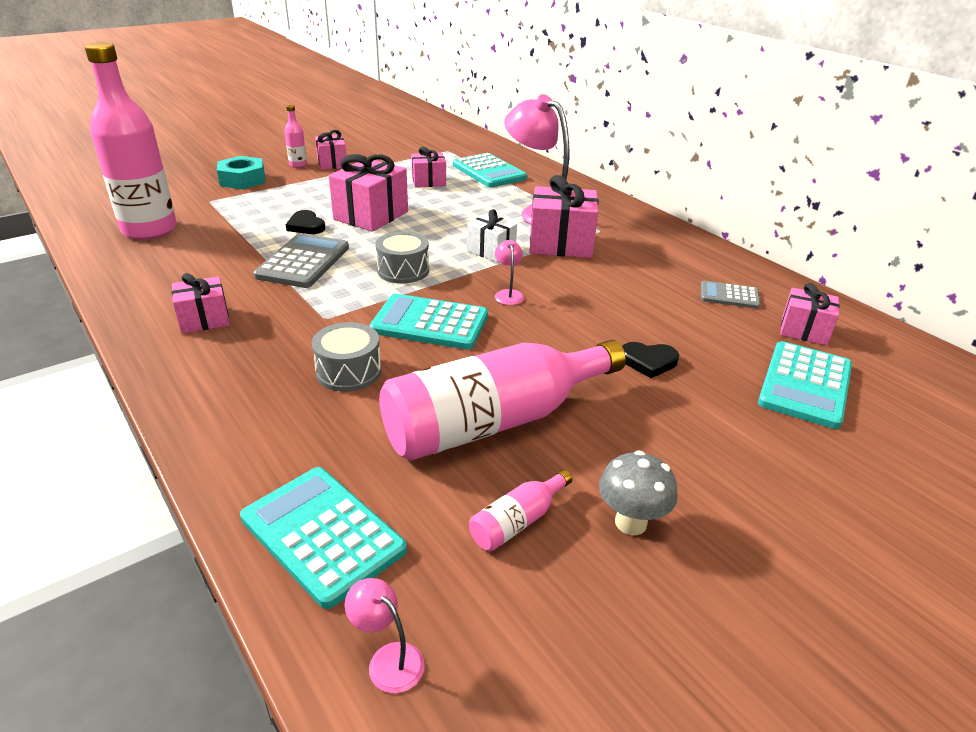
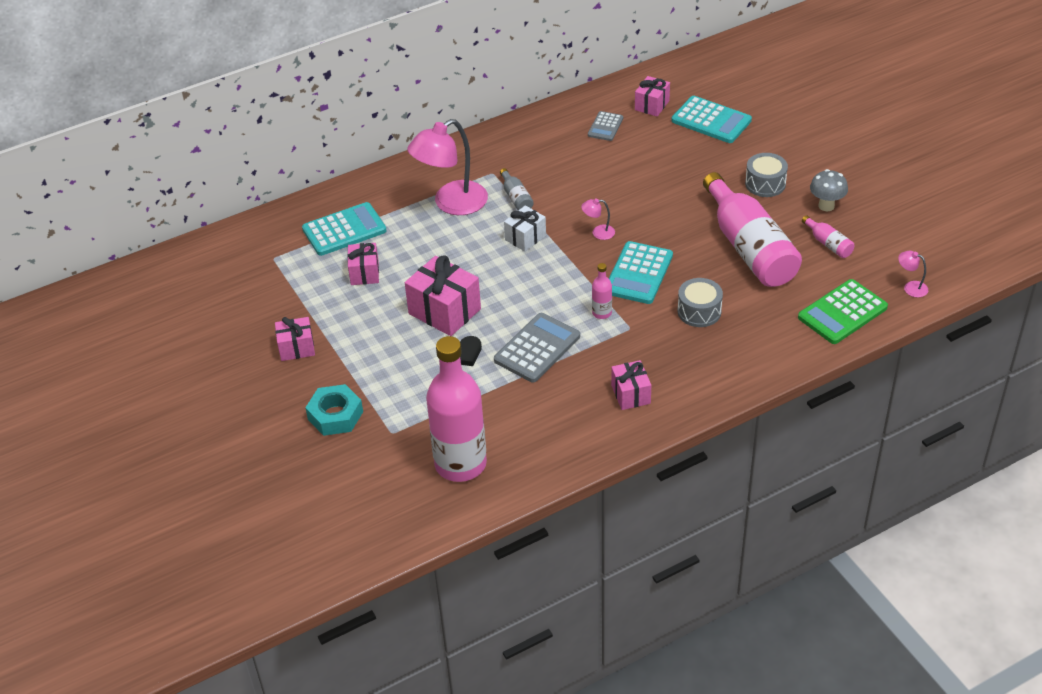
camera: 80 degrees left, 10 degrees up
turquoise calculator [240,467,407,609] -> green calculator [798,279,888,344]
grey calculator [253,233,349,288] -> grey calculator turned 105 degrees clockwise [494,313,580,382]
pink bottle [284,105,307,168] -> pink bottle moved to [592,263,612,319]
pink lamp [345,578,425,693] -> pink lamp turned 75 degrees clockwise [898,251,928,297]
grey drum [375,231,429,284] -> grey drum moved to [745,153,788,197]
pink gift [529,175,599,258] -> grey bottle [500,168,534,210]
black heart [622,342,679,378] -> none

